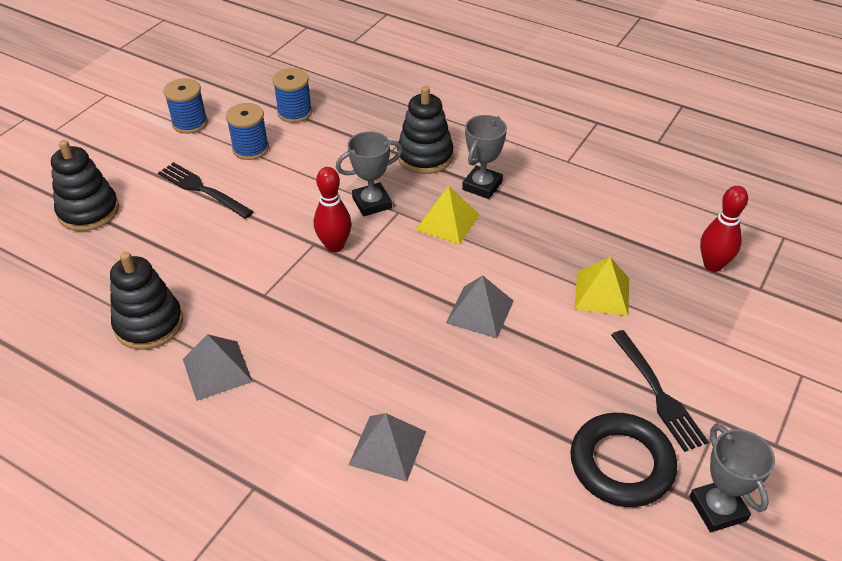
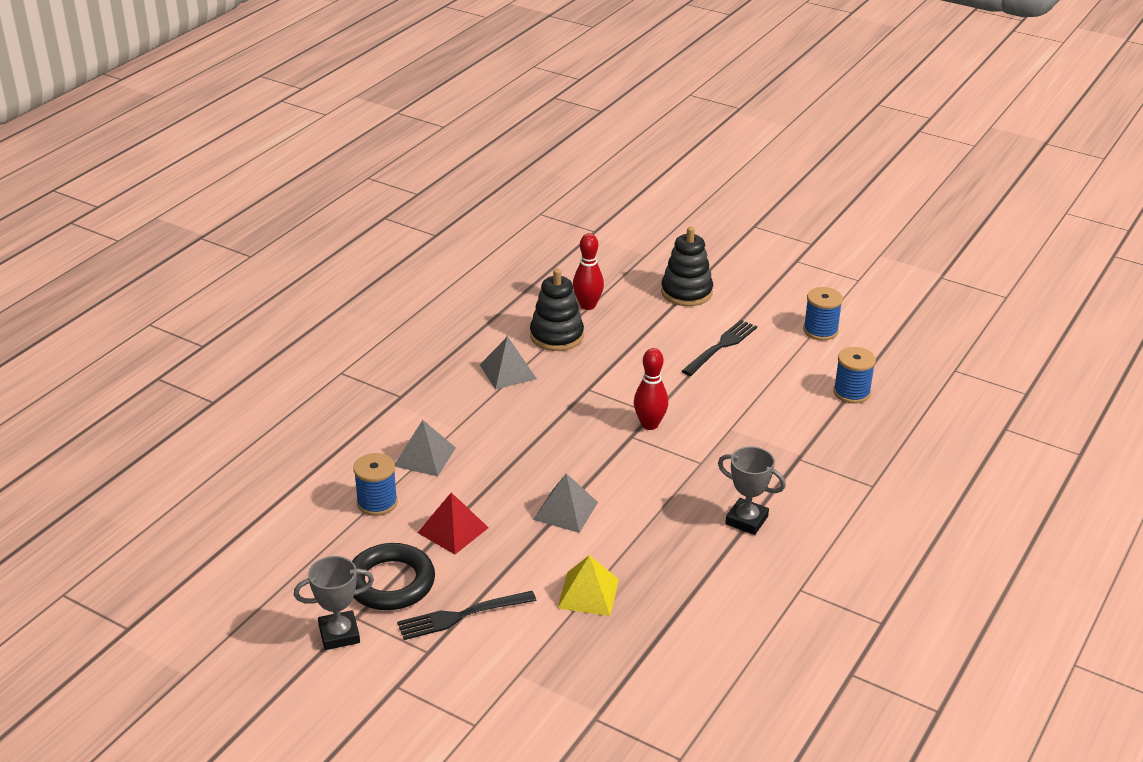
camera: 90 degrees right, 10 degrees down
blue spool [226,103,269,160] -> blue spool moved to [353,453,398,516]
grey trophy [336,131,403,216] -> none
black stacking toy [397,86,454,174] -> none
yellow pyramid [416,186,479,245] -> none
red bowling pin [700,186,748,272] -> red bowling pin moved to [573,233,604,310]
none -> red pyramid [417,492,489,554]

